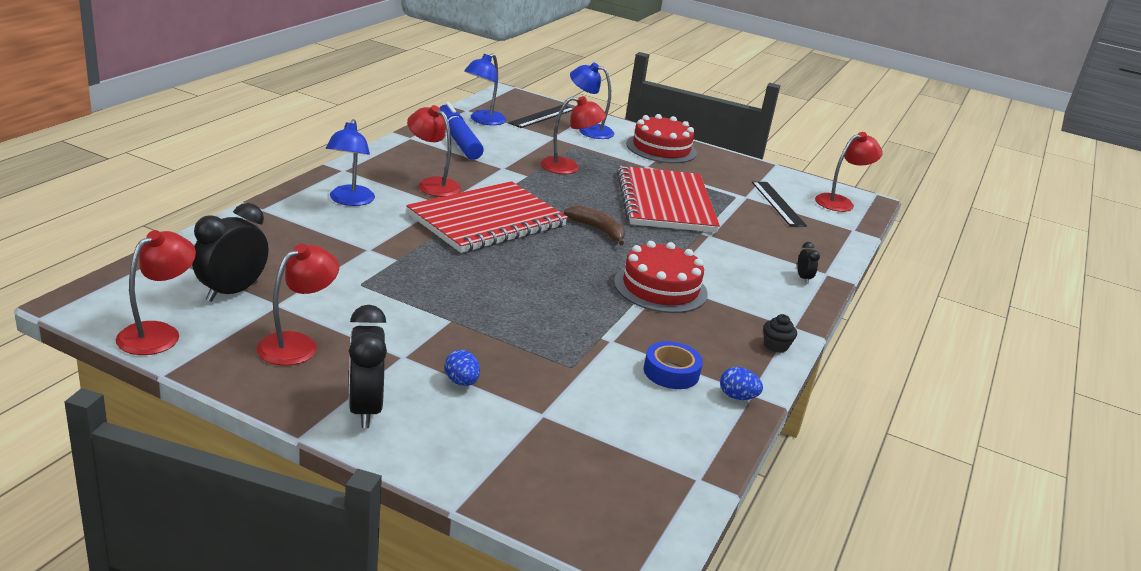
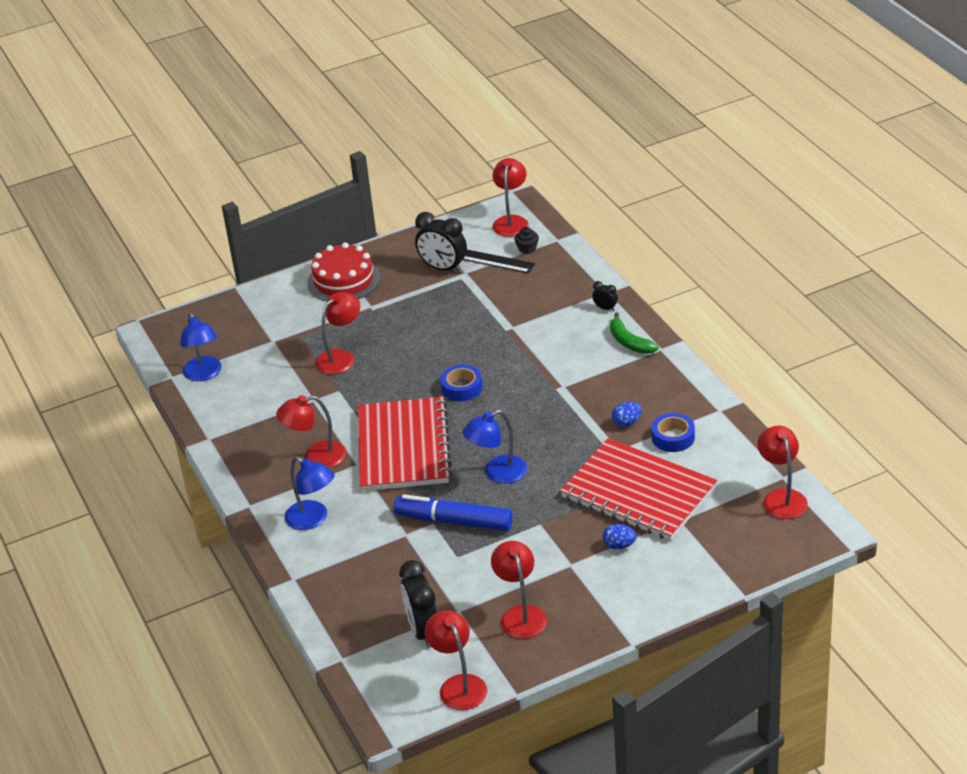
camera: 45 degrees left, 10 degrees up
black clock [348,305,387,428] -> black clock moved to [415,212,467,273]
blue marker [440,102,484,160] -> blue marker moved to [394,494,513,531]
black ruler [509,105,574,128] -> none
brown banana [564,205,625,245] -> blue tape [440,365,483,401]
blue lamp [570,62,614,139] -> blue lamp moved to [462,410,527,484]
red cake [614,241,708,313] -> none
red notebook [617,166,720,233] -> red notebook moved to [560,438,717,541]
blue egg [720,367,763,400] -> blue egg moved to [612,402,642,427]
black cupcake [763,314,797,353] -> black cupcake moved to [514,227,539,254]
none -> green banana [610,312,659,354]
none -> red lamp [757,425,808,519]

